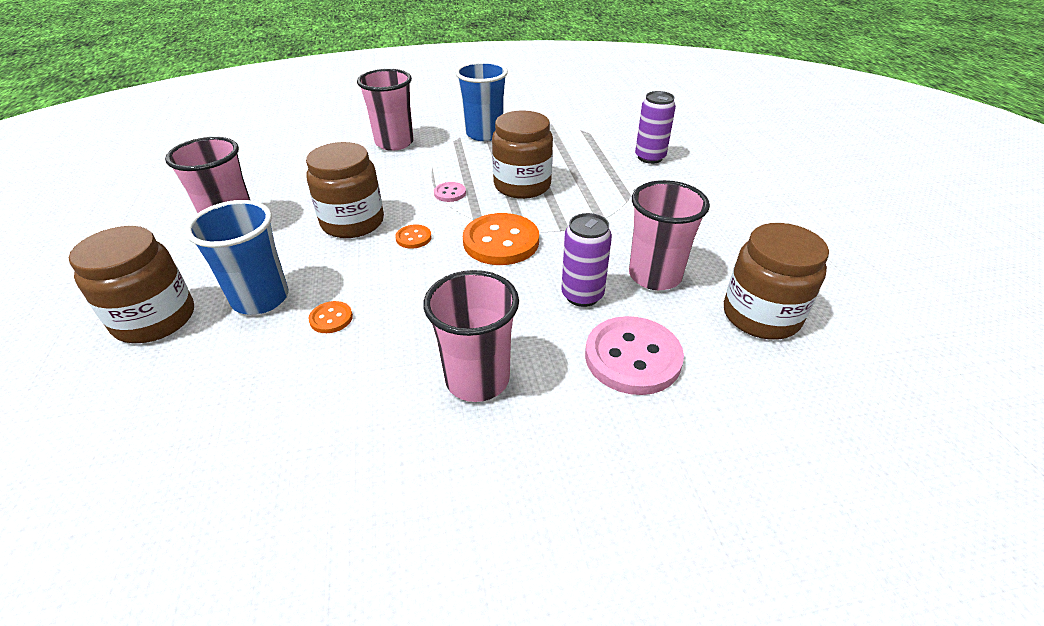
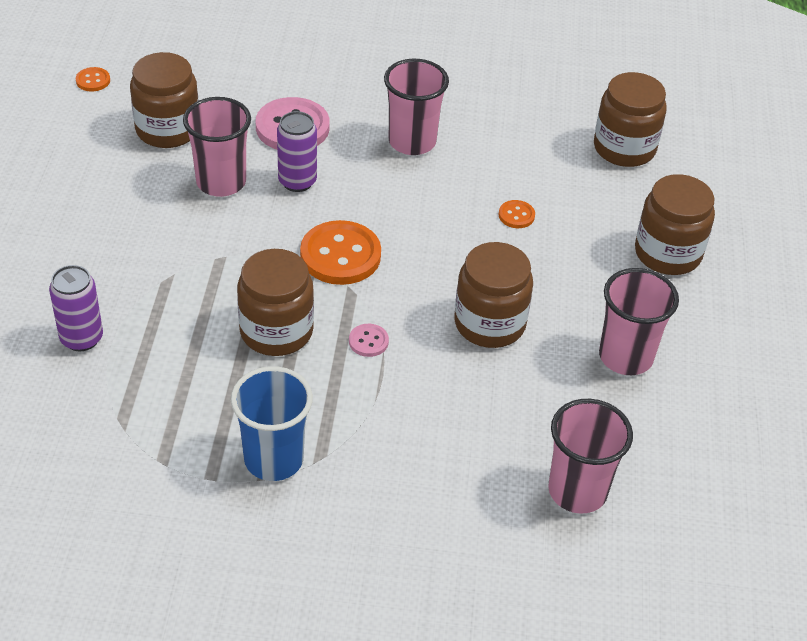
camera: 165 degrees left, 5 degrees up
blue cup [185,200,289,315] -> none
pink cup [357,69,414,151] -> pink cup moved to [548,399,633,513]
orange button [395,224,432,249] -> orange button moved to [76,67,110,92]
none -> brown jar [594,72,667,167]

